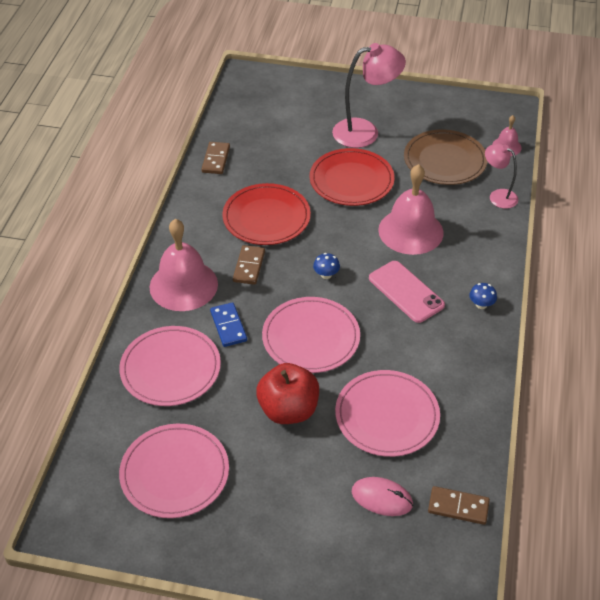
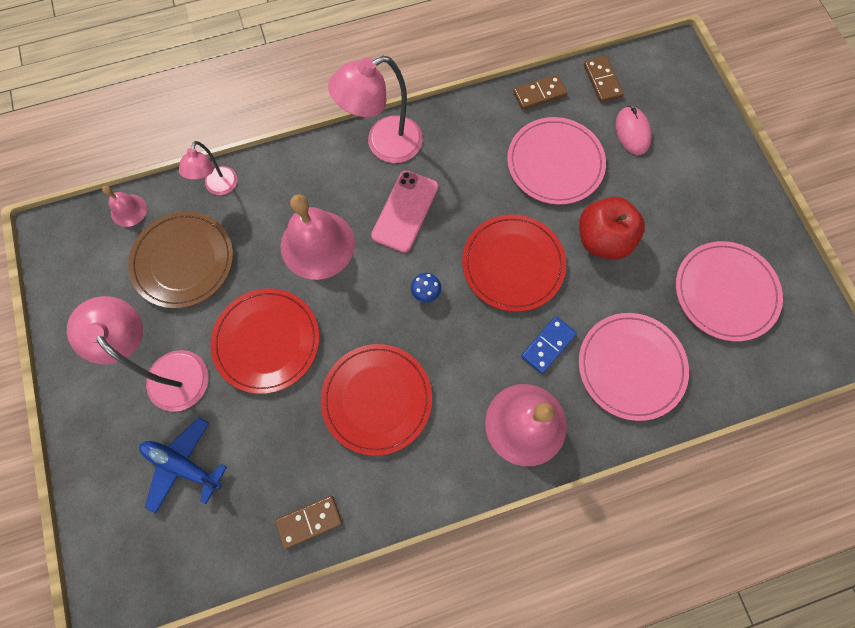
camera: 120 degrees left, 25 degrees up
brown domino [233,245,265,285] -> brown domino moved to [513,74,567,110]
pink plate [262,297,360,373] -> red plate [462,214,566,312]
blue mushroom [469,283,497,309] -> pink lamp [328,56,423,163]
none -> blue plane [139,417,227,514]

